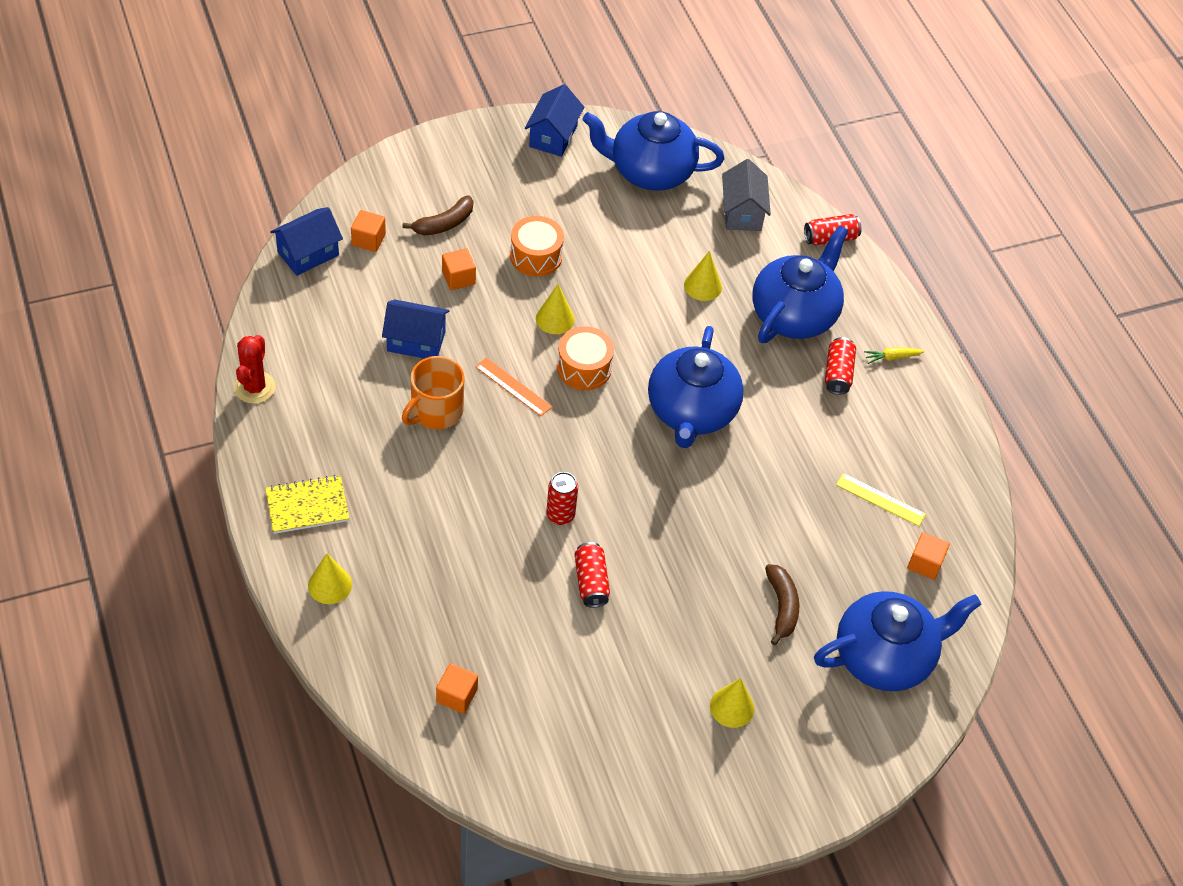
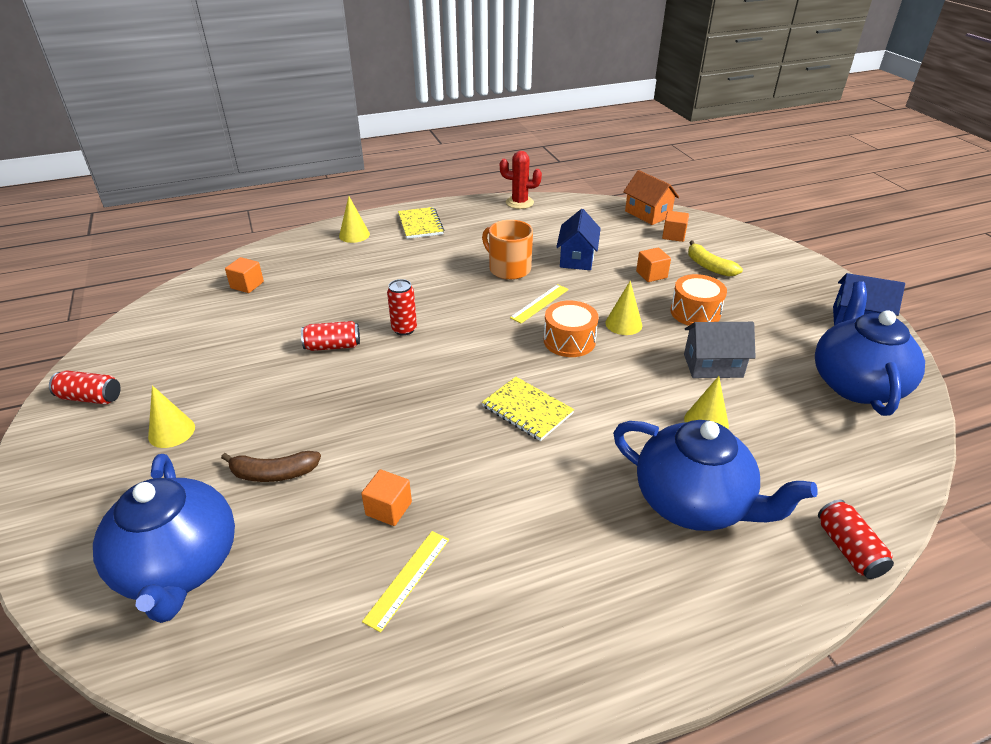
camera: 95 degrees right, 15 degrees down
blue house [270,207,343,276] -> orange house [623,170,679,225]
brown banana [402,195,473,236] -> yellow banana [688,241,743,277]
orange ruler [475,357,552,416] -> yellow ruler [510,284,569,324]
blue teapot [648,326,744,448] -> yellow notebook [482,377,574,441]
grey house [722,159,771,231] -> grey house moved to [684,322,756,378]
red can [825,337,856,395] -> red can moved to [49,371,121,404]
yellow carrot [864,347,925,364] -> none
orange cube [907,532,950,580] -> orange cube moved to [361,469,412,526]

